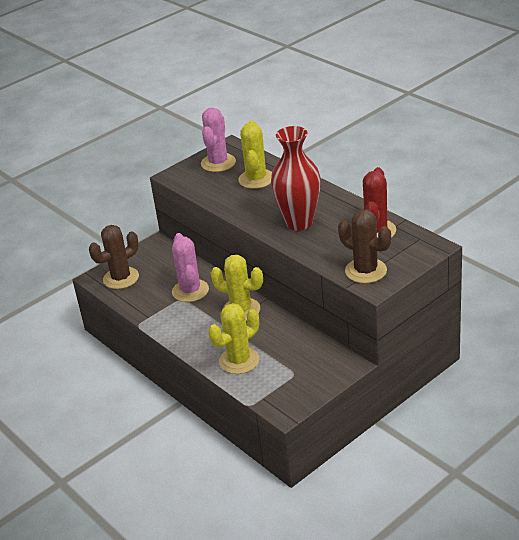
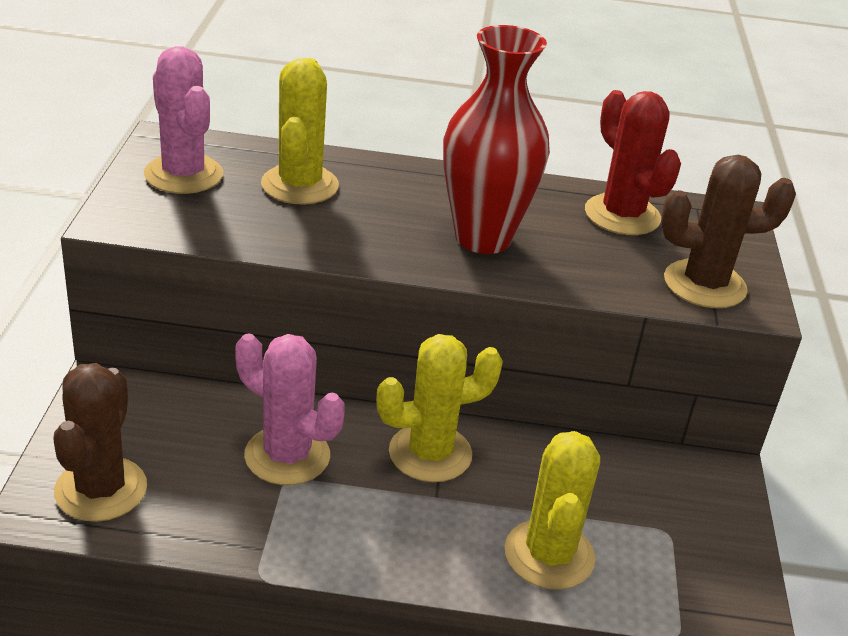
camera: 50 degrees left, 0 degrees up
yellow cactus [238,120,272,189] -> yellow cactus turned 45 degrees clockwise [261,58,339,205]

